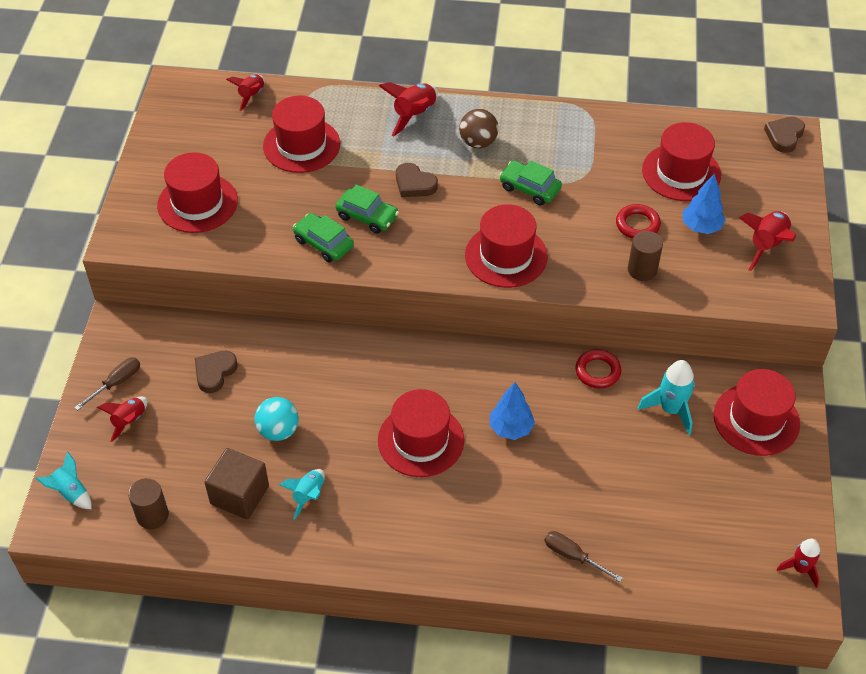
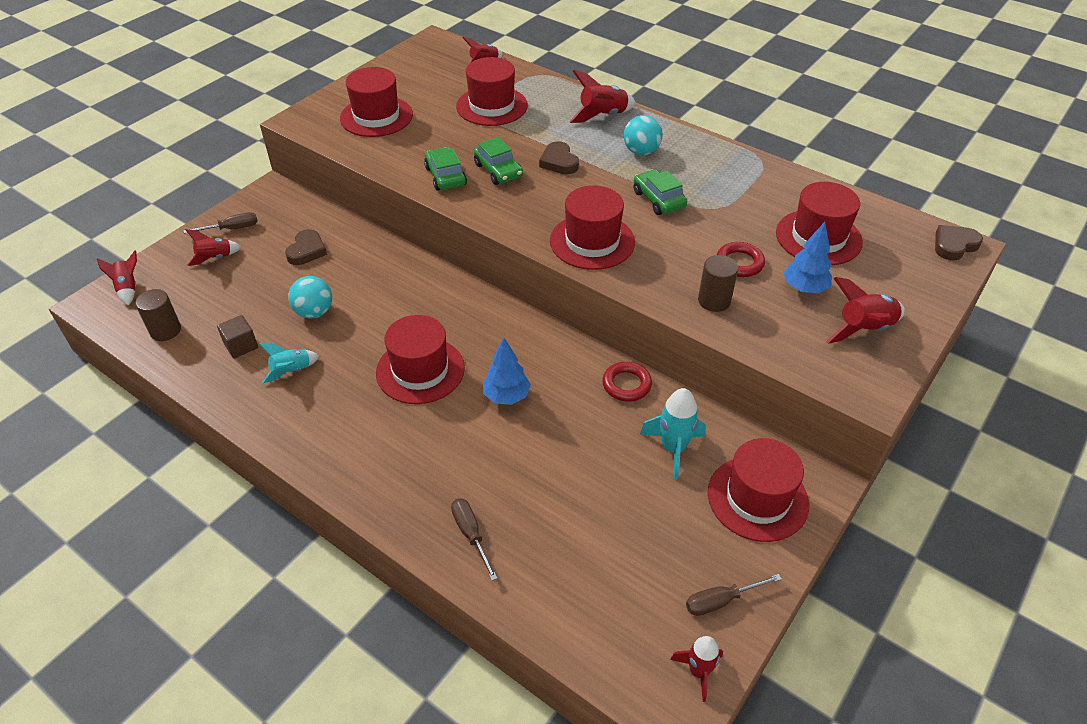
camera: 30 degrees right, 5 degrees down
turquoise rocket [35,452,91,509] -> red rocket [97,250,137,305]
brown heart [195,351,237,393] -> brown heart turned 135 degrees clockwise [285,229,327,265]
brown cube [204,448,269,519] -> brown cube [217,315,258,359], size x0.62
brown ball [459,109,499,148] -> turquoise ball [623,115,663,155]
none -> brown screwdriver [686,574,782,616]

